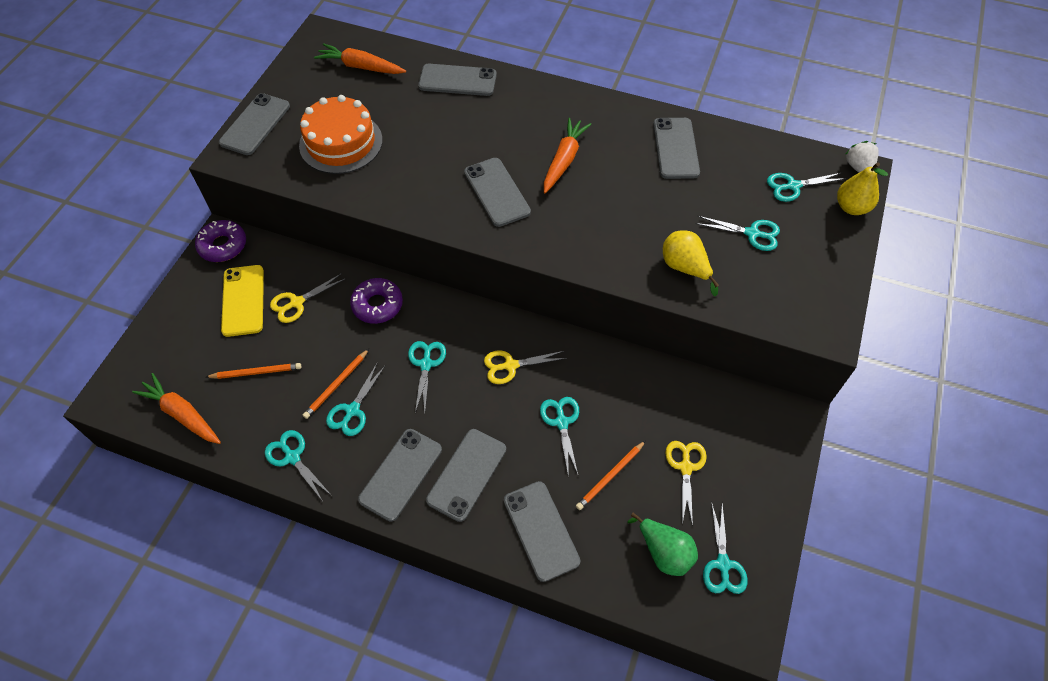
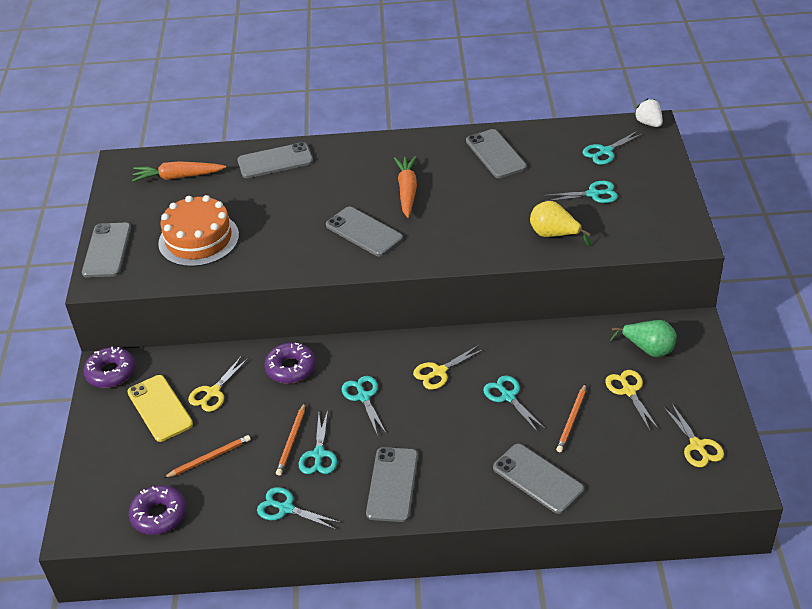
camera: 20 degrees left, 15 degrees down
orange carrot [132,373,221,444] -> purple donut [129,485,186,535]
grey phone [426,429,506,522] -> none
green pear [627,513,698,576] -> green pear moved to [610,320,677,357]
turquoise scissors [703,502,748,594] -> yellow scissors [663,404,724,467]
yellow pear [837,162,888,215] -> none

